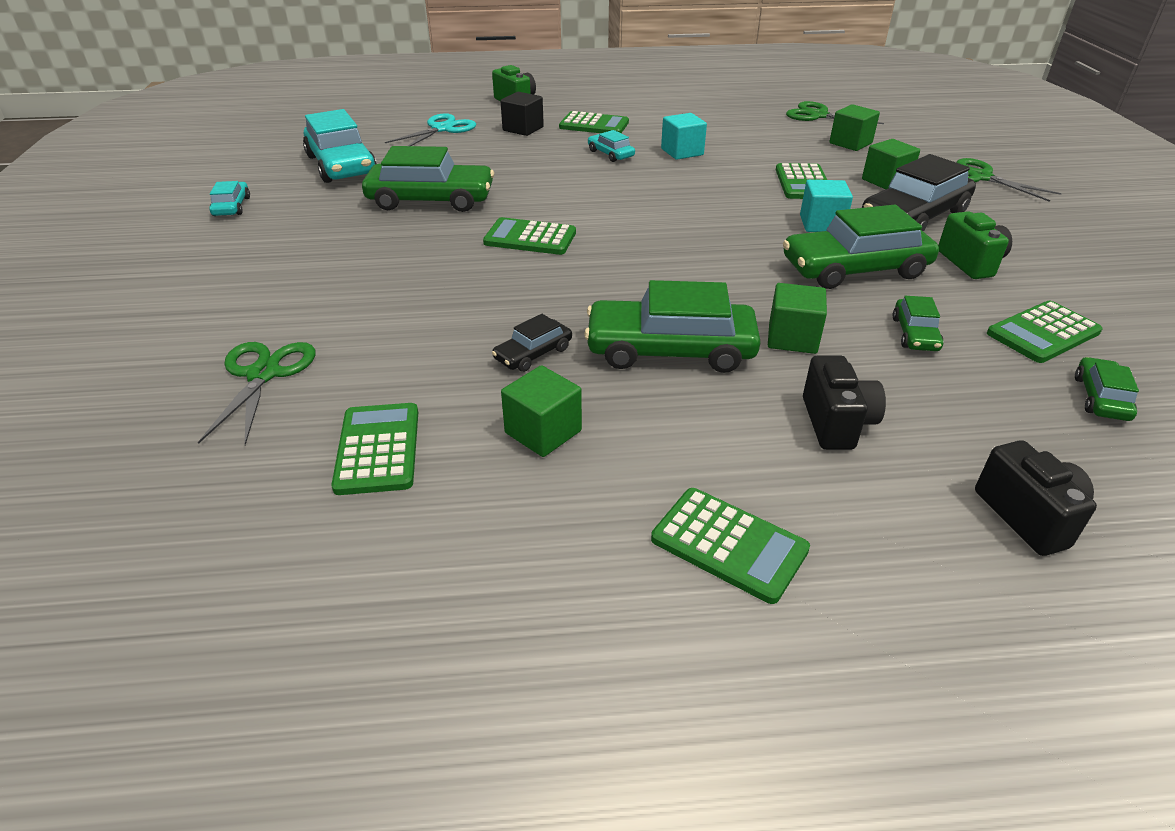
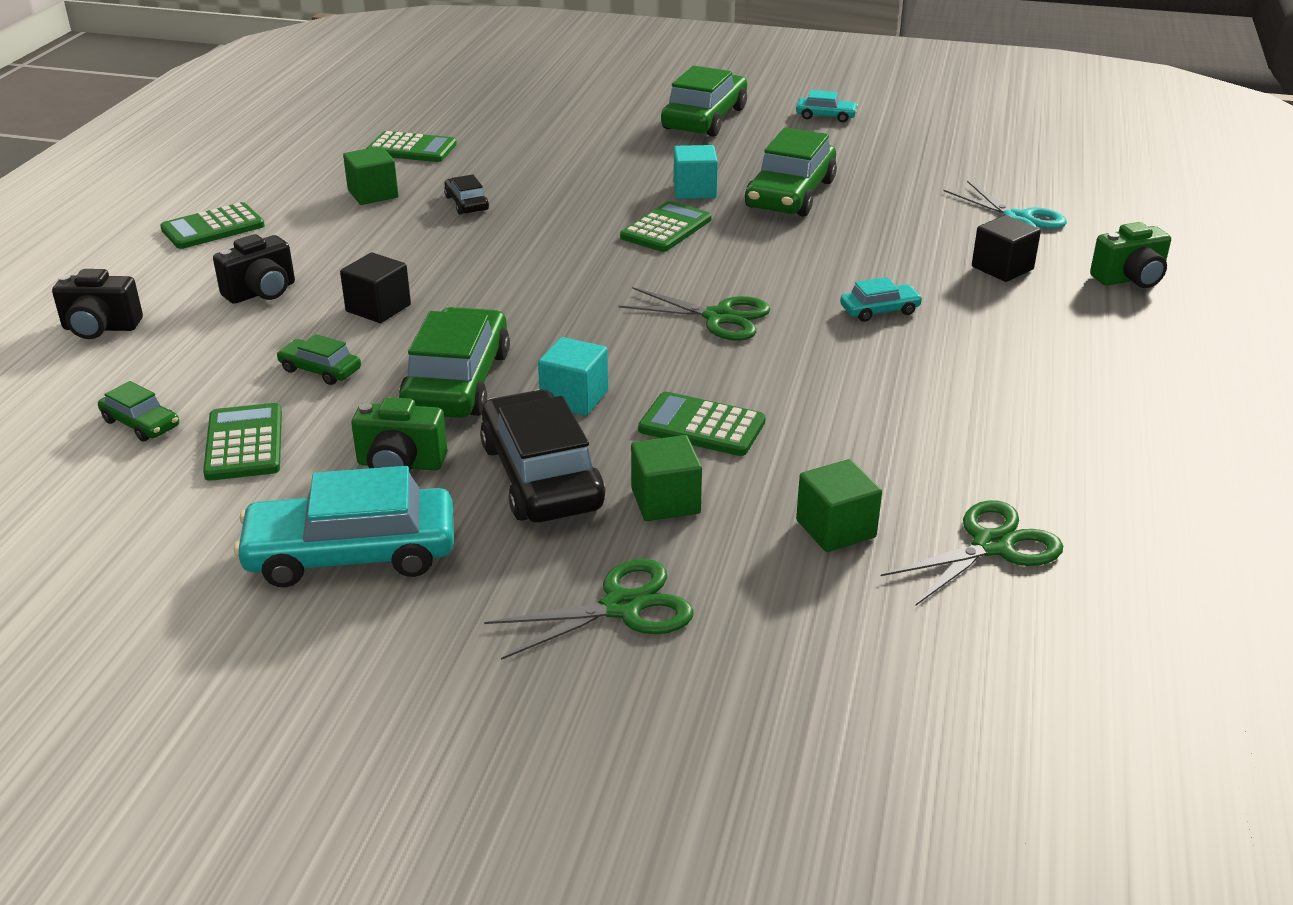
camera: 110 degrees right, 5 degrees down
green scissors [198,342,316,445] -> green scissors moved to [619,287,770,341]
turquoise car [303,109,377,183] -> turquoise car moved to [234,466,454,587]
green calculator [559,111,629,133] -> none
green car [584,280,761,373] -> green car moved to [661,66,747,137]
turquoise cube [661,113,707,160] -> turquoise cube moved to [673,145,718,199]
green cube [768,283,827,354] -> black cube [340,253,411,323]
black camera [803,355,886,450] -> black camera turned 60 degrees counterclockwise [213,234,295,304]

